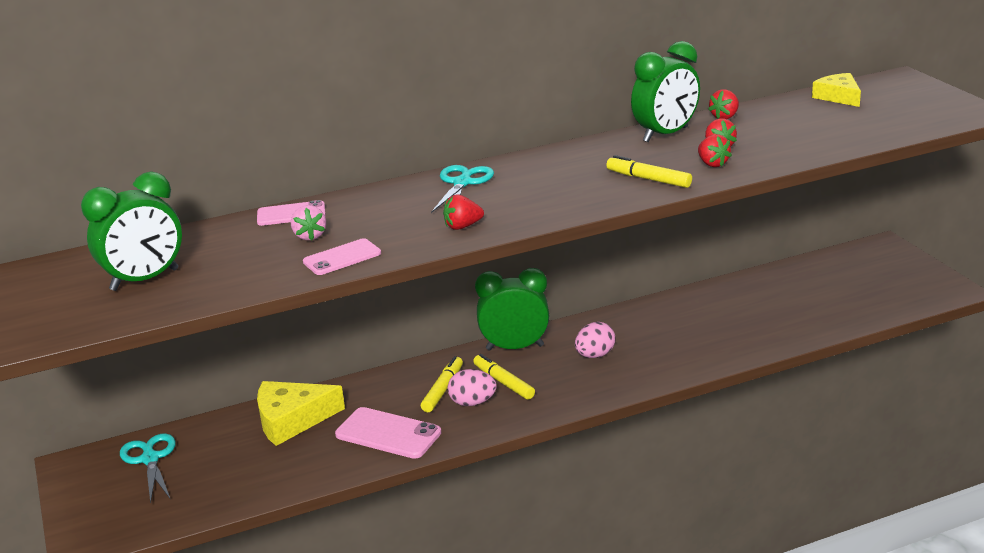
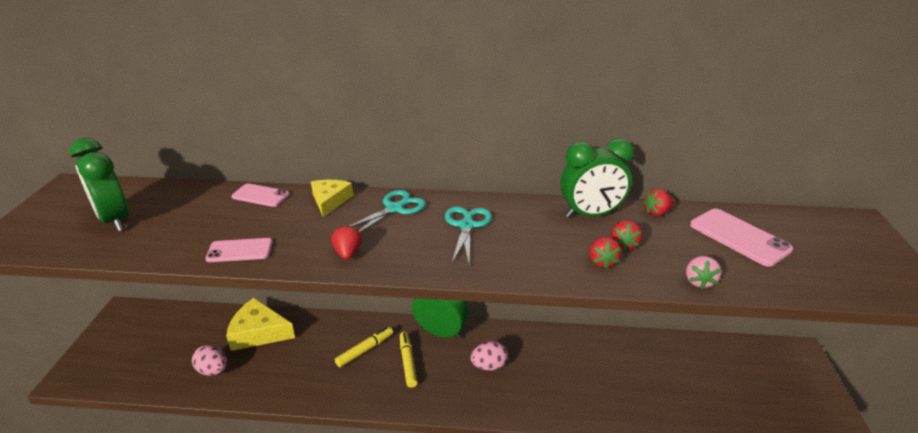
camera: 25 degrees right, 5 degrees up
green clock [81,172,182,291] -> green clock turned 60 degrees clockwise [69,137,129,231]
turquoise scissors [120,434,176,503] -> turquoise scissors moved to [445,207,492,263]
pink strawberry [291,205,326,240] -> pink strawberry moved to [686,256,721,289]
pink phone [335,407,441,459] -> pink phone moved to [690,209,793,267]
red strawberry [443,194,484,230] -> red strawberry turned 75 degrees clockwise [331,225,362,260]
pink egg [448,369,497,406] -> pink egg moved to [192,345,227,376]
yellow marker [606,155,692,188] -> none
yellow cheese [812,73,861,107] -> yellow cheese moved to [311,180,353,217]

